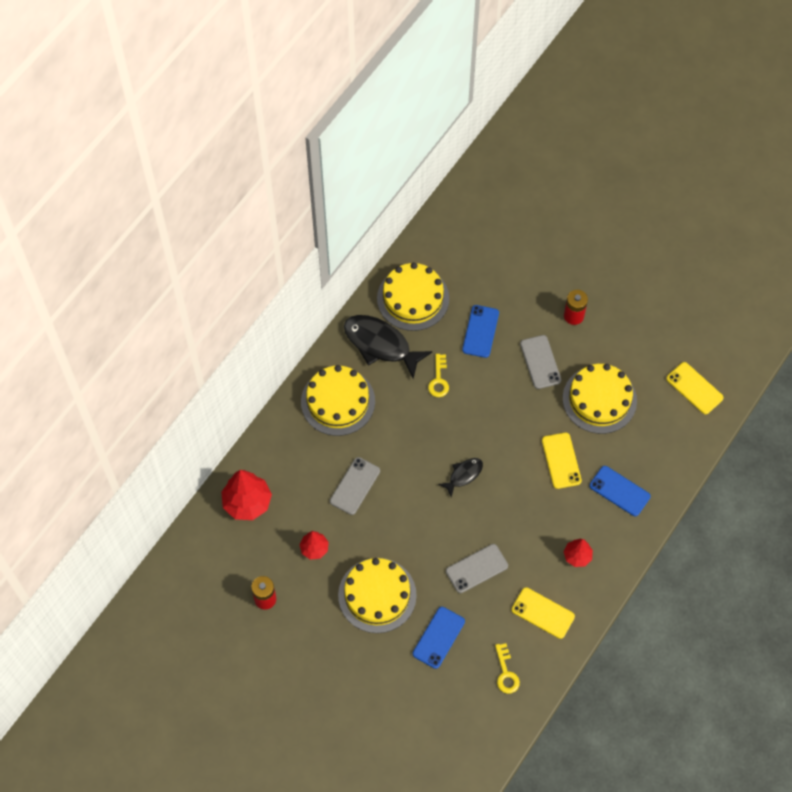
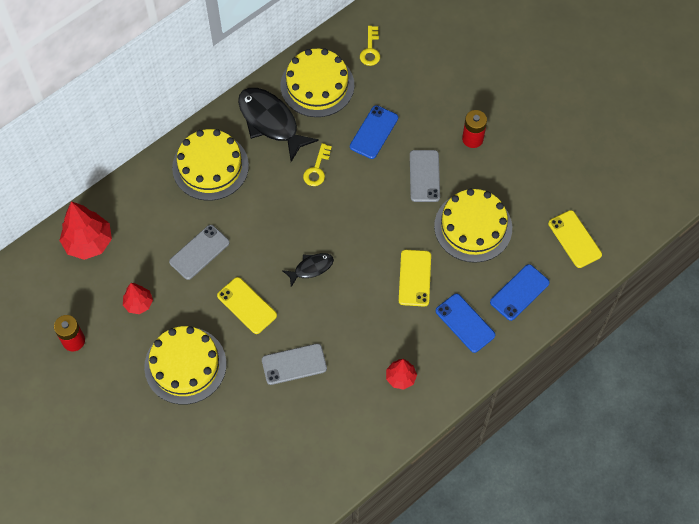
camera: 15 degrees right, 0 degrees up
blue phone [413,607,465,669] -> blue phone moved to [490,264,550,321]
yellow key [495,643,520,694] -> yellow key moved to [360,26,380,66]
yellow phone [511,587,575,639] -> yellow phone moved to [217,277,277,334]

